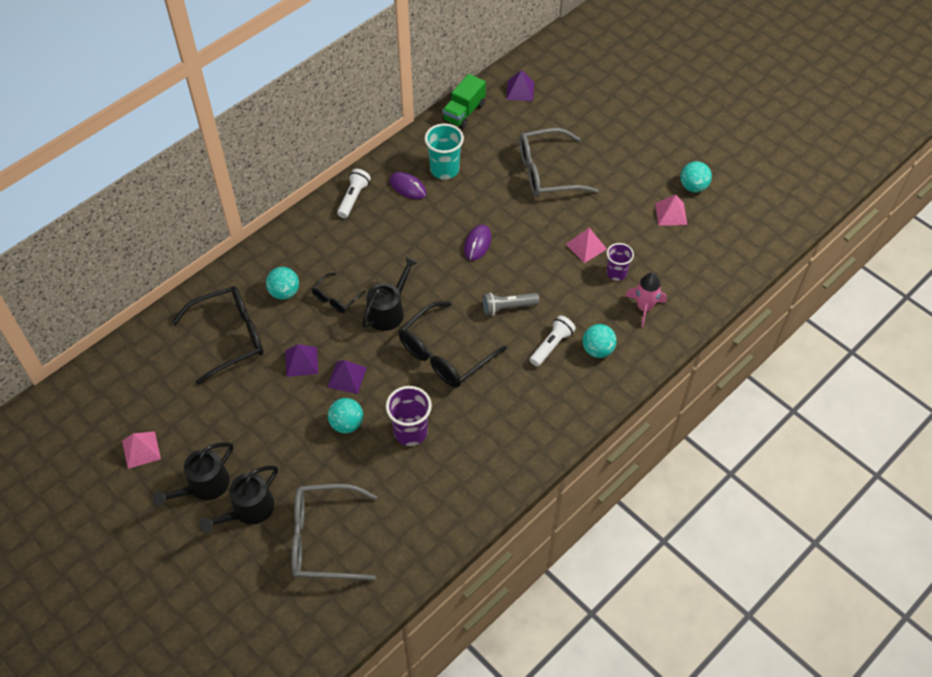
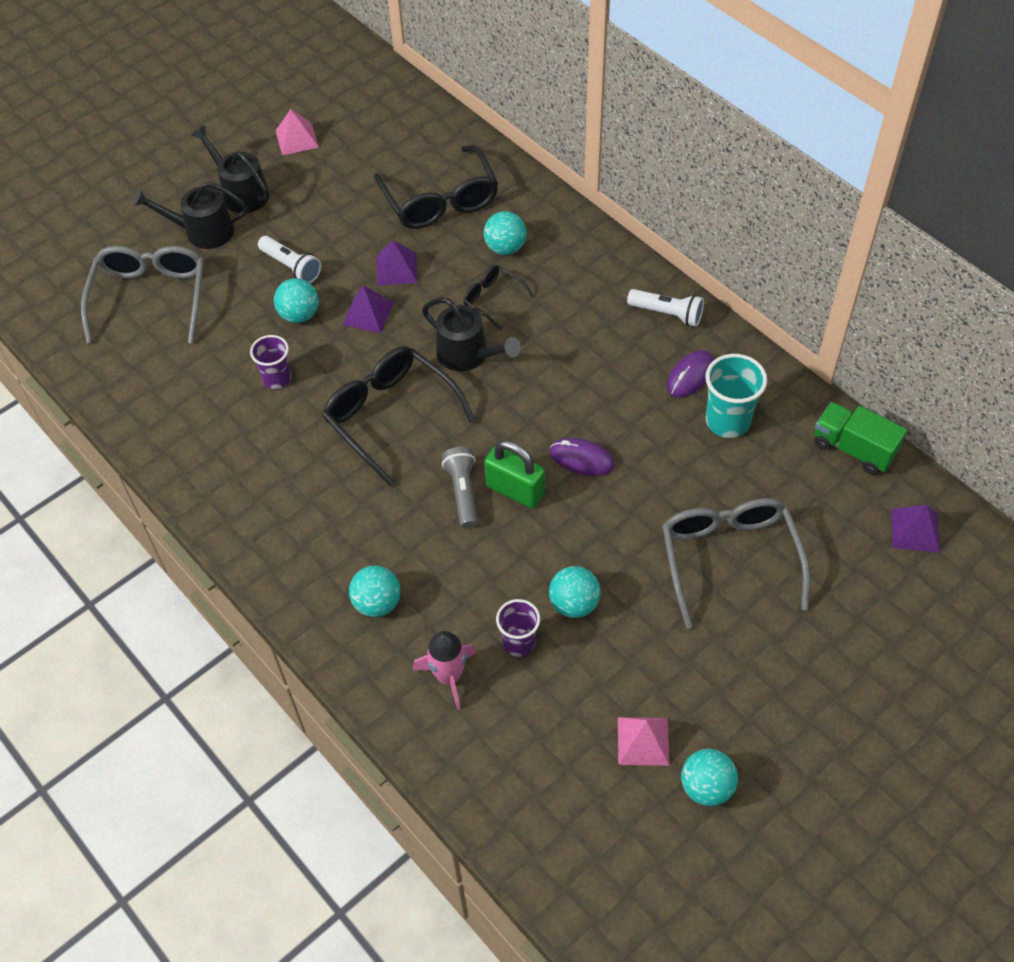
camera: 95 degrees right, 0 degrees up
black watering can [200,465,278,533] -> black watering can turned 45 degrees counterclockwise [133,182,248,249]
purple cup [386,386,432,446] -> purple cup [250,335,291,389], size x0.66
white flashlight [530,315,576,367] -> white flashlight moved to [258,236,321,283]
pink pyramid [566,228,607,263] -> turquoise ball [549,566,601,618]
none -> green padlock [484,440,545,508]

